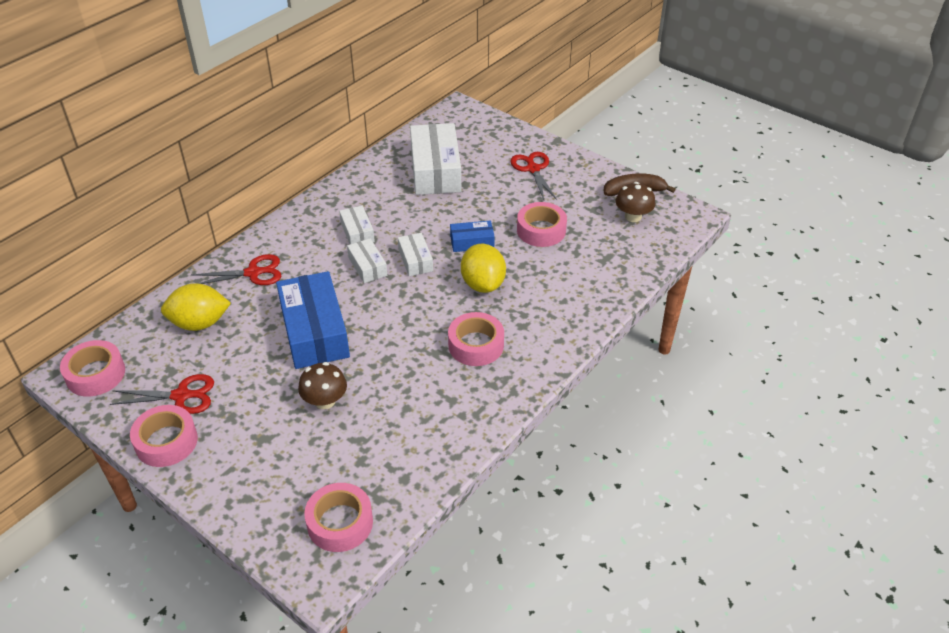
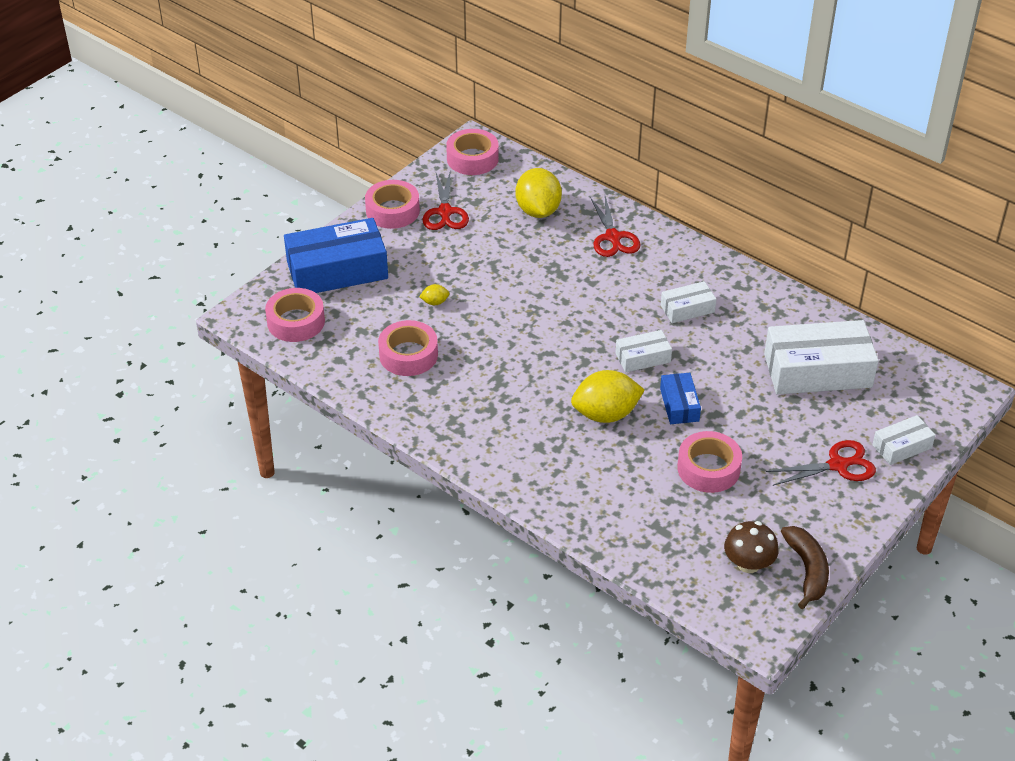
camera: 90 degrees right, 0 degrees up
blue box [276,271,350,369] -> blue box moved to [284,218,388,293]
brown mushroom [298,362,347,409] -> yellow lemon [419,284,450,305]
white box [347,238,387,283] -> white box moved to [872,415,935,465]
pink tape [448,312,504,366] -> pink tape moved to [378,320,438,376]

